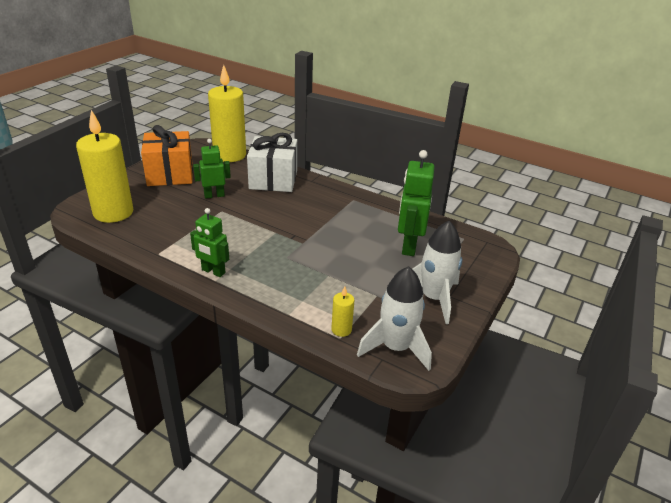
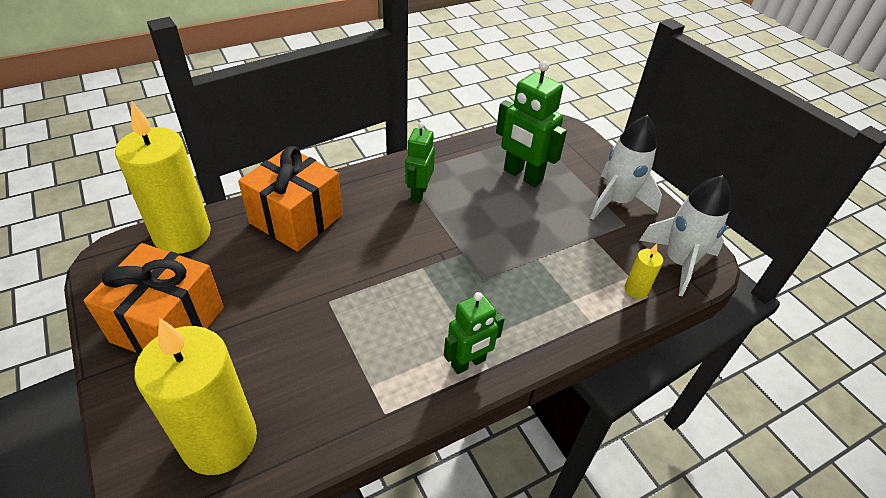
camera: 60 degrees left, 10 degrees up
green robot [193,139,231,198] -> green robot moved to [405,122,435,203]
white gift [247,133,297,192] -> orange gift [238,146,343,252]

